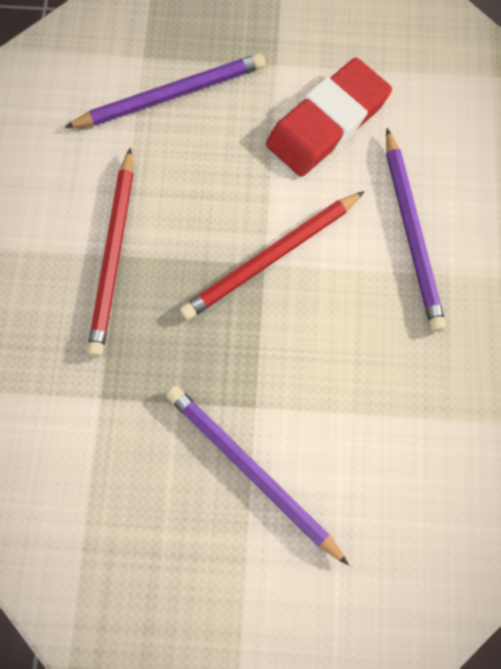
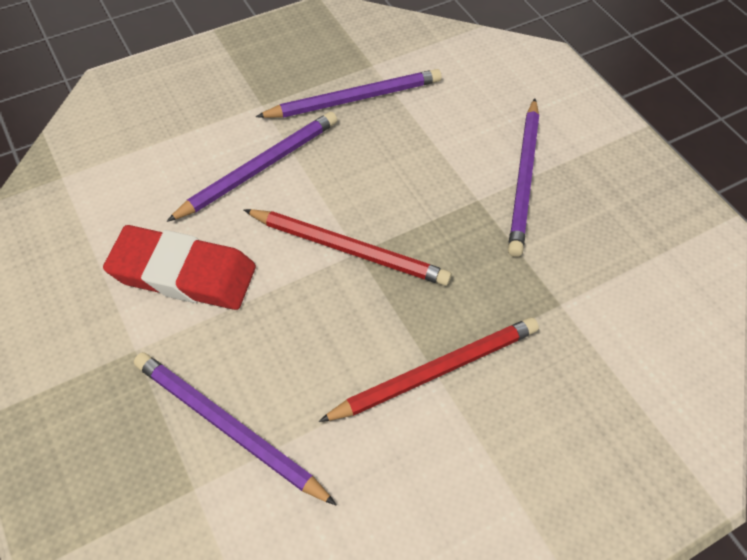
camera: 125 degrees left, 15 degrees down
none -> purple pencil [256,69,442,118]

